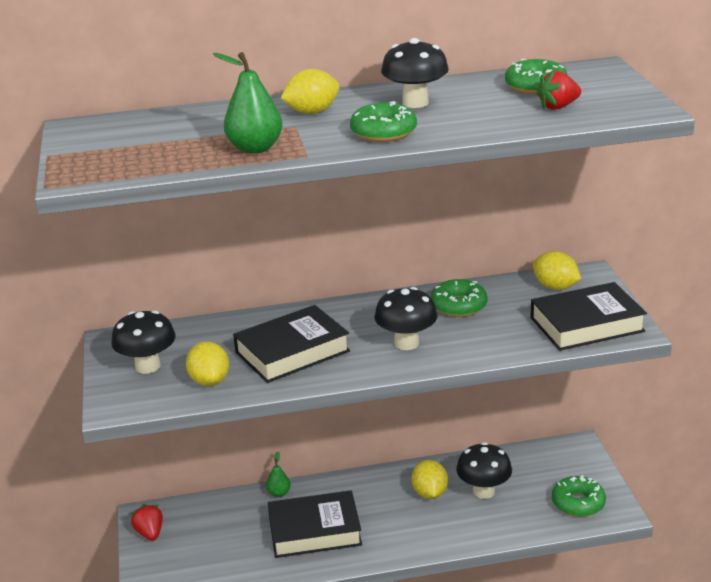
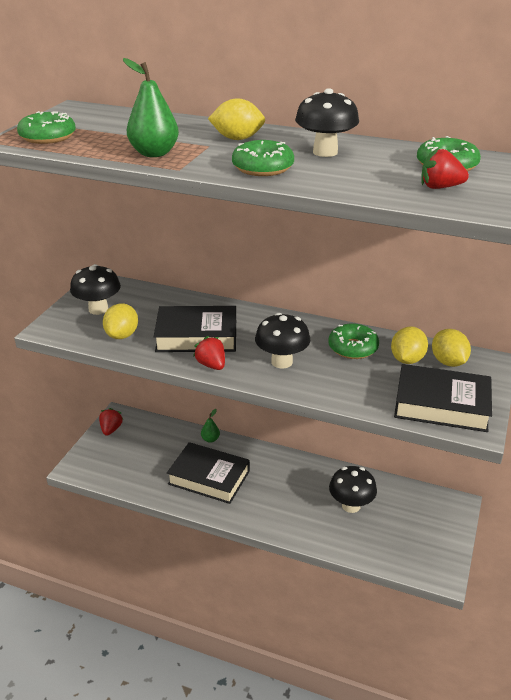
camera: 30 degrees right, 5 degrees up
yellow lemon [412,460,448,499] -> yellow lemon moved to [391,326,428,364]
green donut [552,475,606,517] -> green donut moved to [17,111,76,144]
none -> red strawberry [193,336,225,370]

